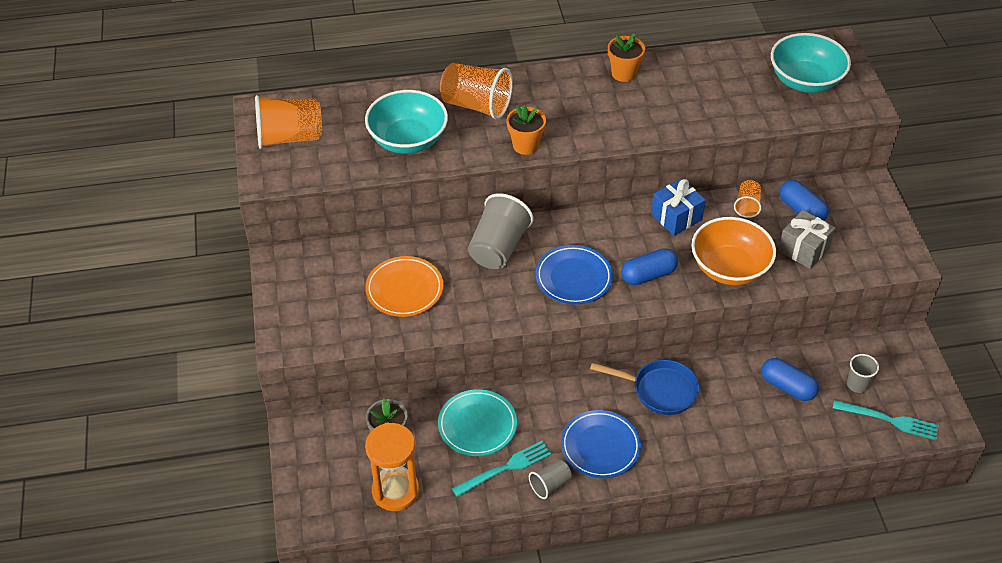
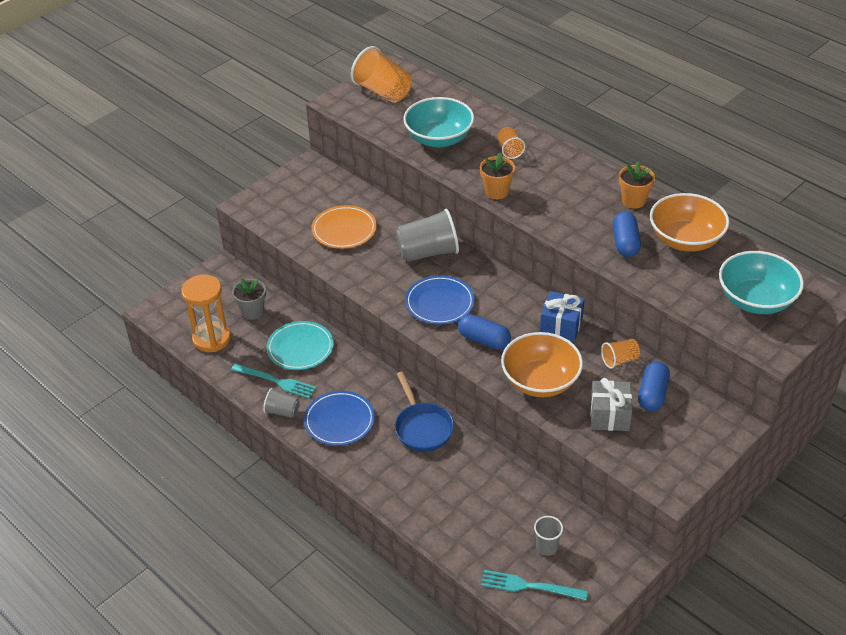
camera: 55 degrees right, 5 degrees down
orange cup [440,63,513,119] -> orange cup [498,127,525,159], size x0.53
blue capsule [761,358,819,401] -> blue capsule moved to [613,212,641,257]
turquoise fork [833,400,939,440] -> turquoise fork turned 120 degrees clockwise [481,570,588,600]
none -> orange bowl [650,193,729,252]

